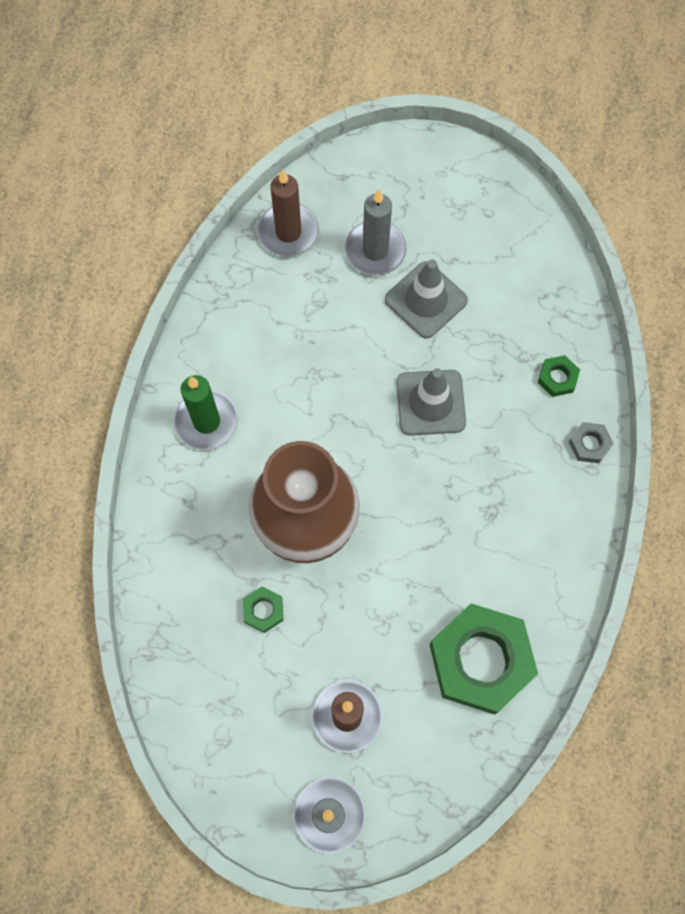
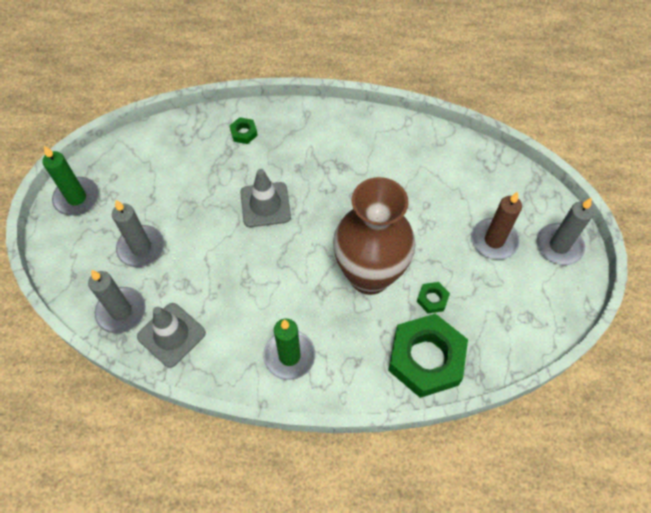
camera: 95 degrees left, 10 degrees down
brown candle [258,170,319,257] -> grey candle [88,270,146,333]
grey traffic cone [385,260,468,339] -> grey traffic cone moved to [137,303,206,368]
green nut [429,603,538,715] -> green nut moved to [388,313,468,398]
grey nut [569,422,614,463] -> none
none -> green candle [42,146,99,216]

